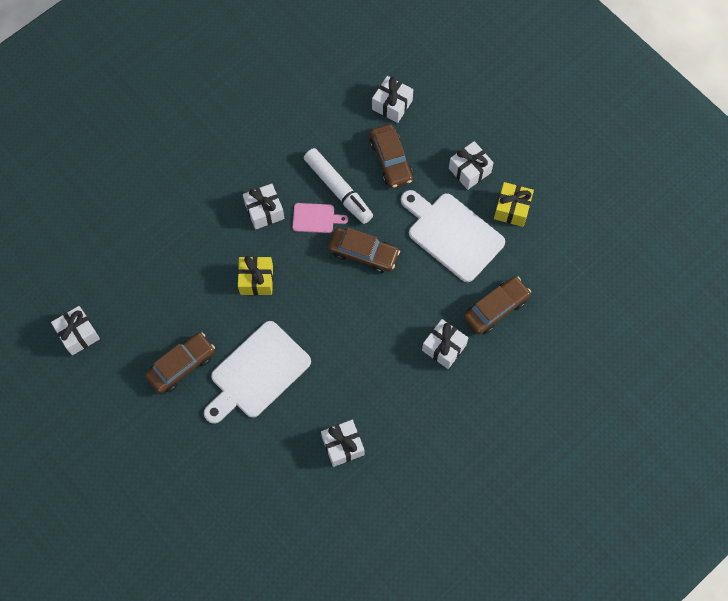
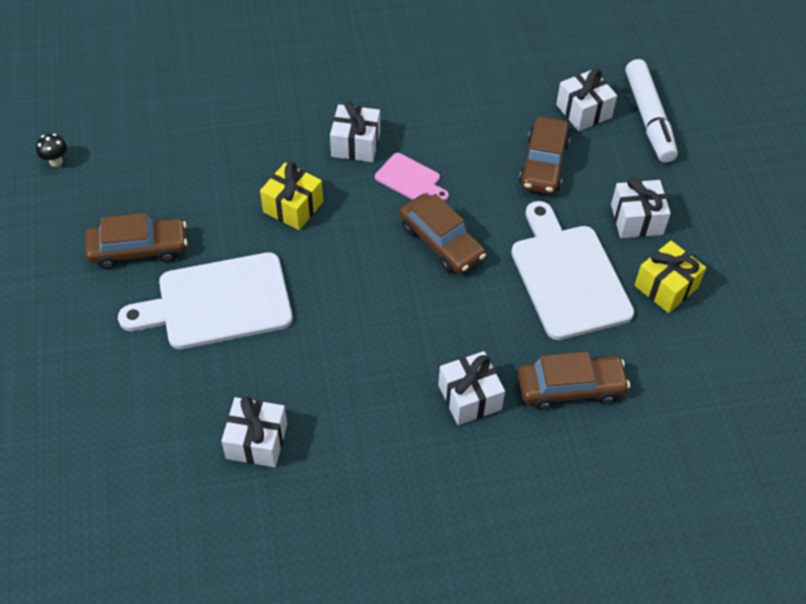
camera: 30 degrees right, 15 degrees down
white gift [51,306,100,355] -> black mushroom [36,134,67,167]
white marker [304,148,373,224] -> white marker moved to [625,59,678,163]

